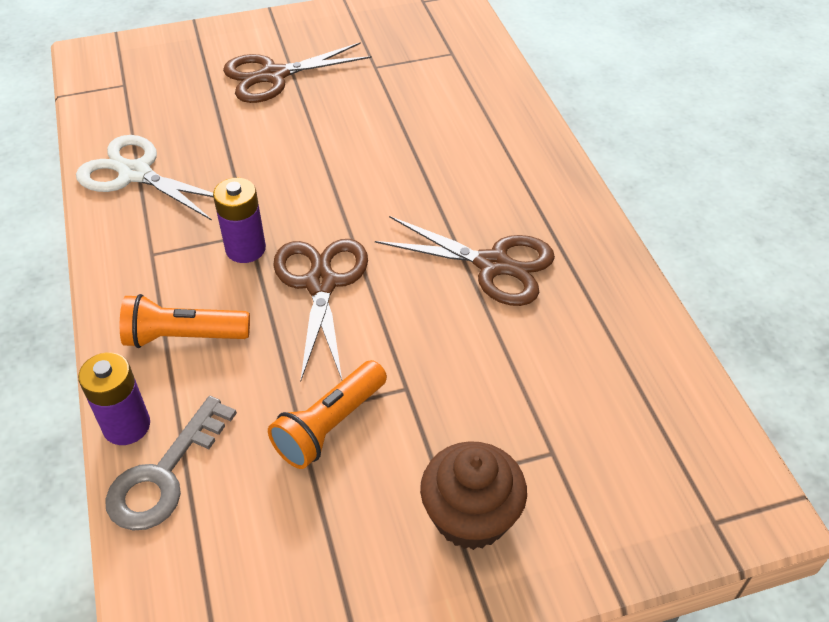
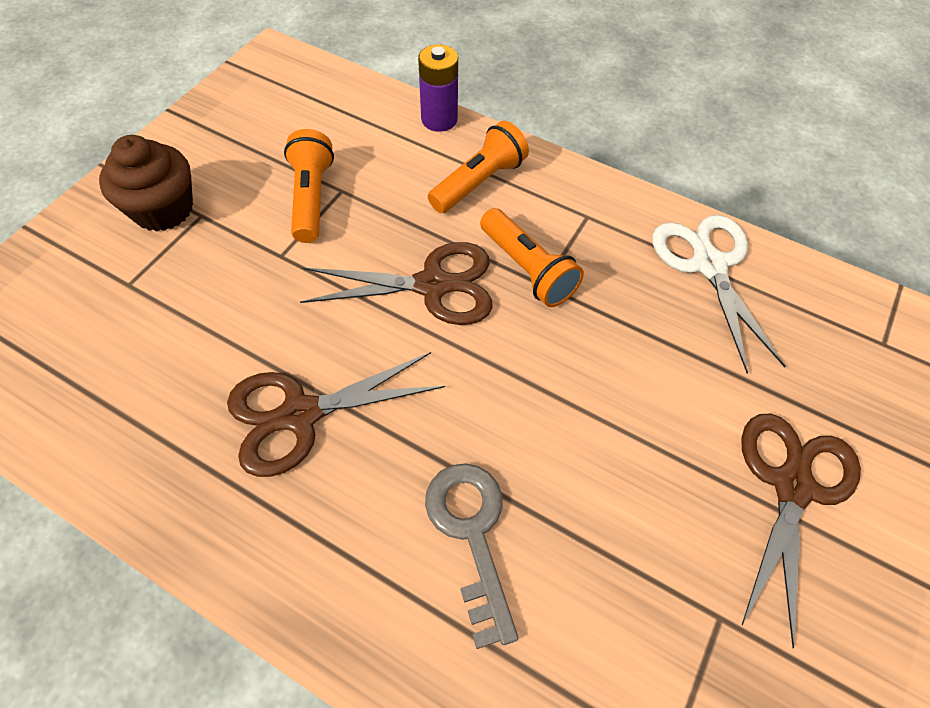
camera: 135 degrees right, 10 degrees up
white scissors [76,135,213,220] -> white scissors turned 90 degrees counterclockwise [652,215,786,374]
grey key [105,396,237,531] -> grey key moved to [425,463,519,649]
purple battery [213,178,266,263] -> orange flashlight [480,208,584,307]
brown scissors [273,239,368,382] -> brown scissors turned 45 degrees counterclockwise [300,242,493,325]

